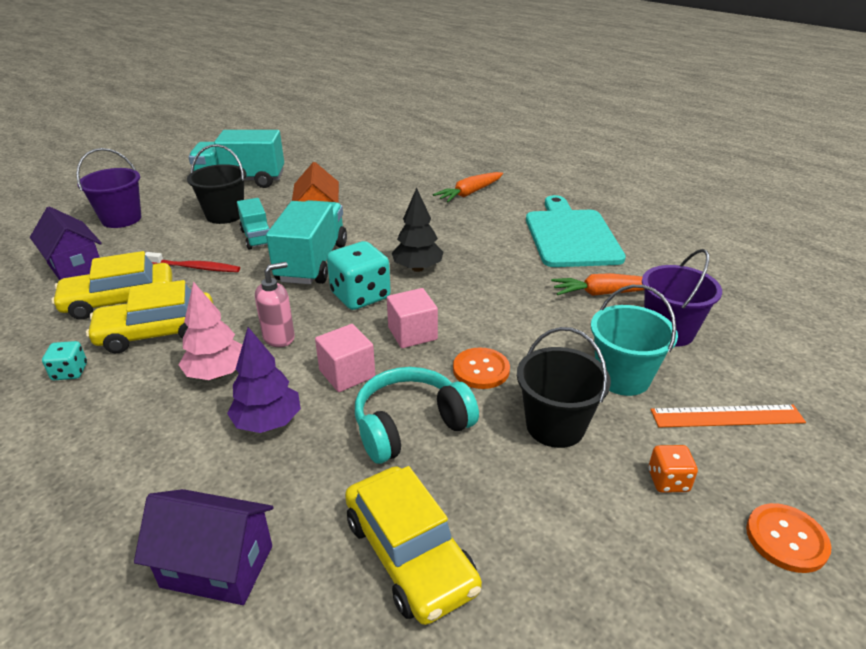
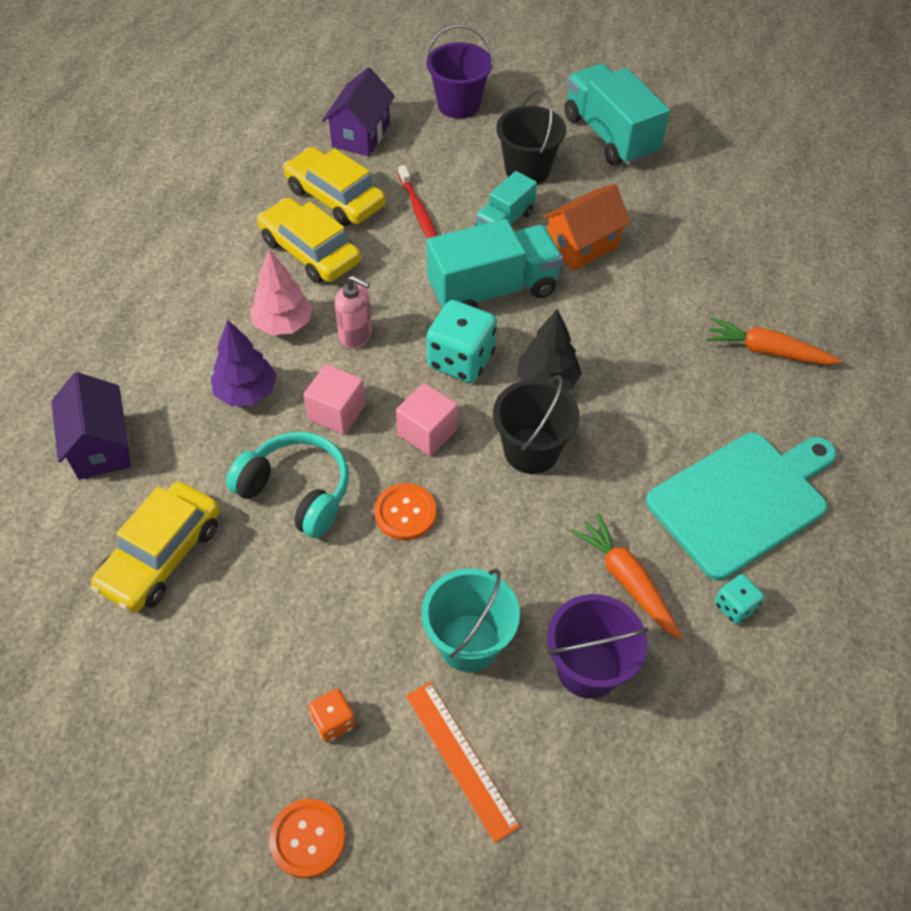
camera: 60 degrees right, 20 degrees up
turquoise dice [42,341,87,380] -> turquoise dice moved to [715,574,764,625]
black bucket [517,327,611,448] -> black bucket moved to [493,375,580,474]

